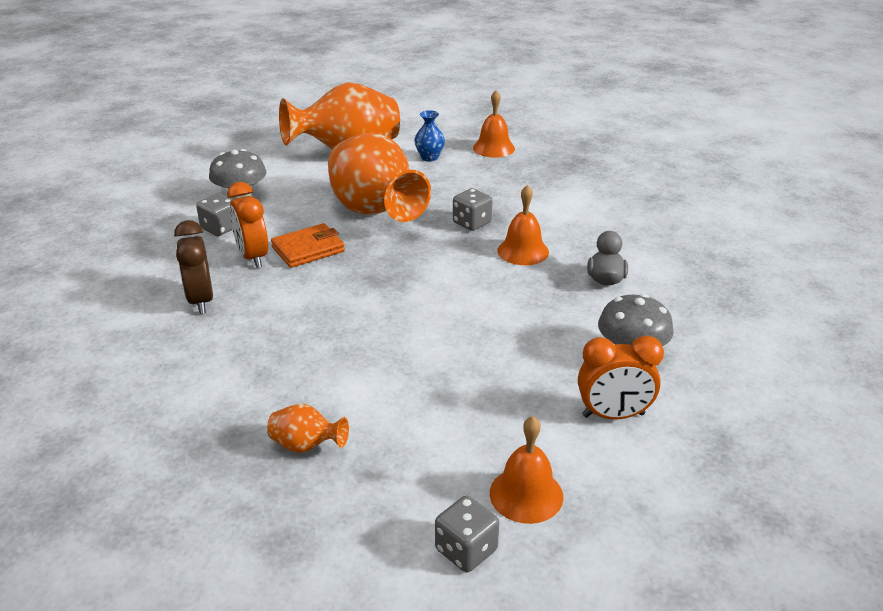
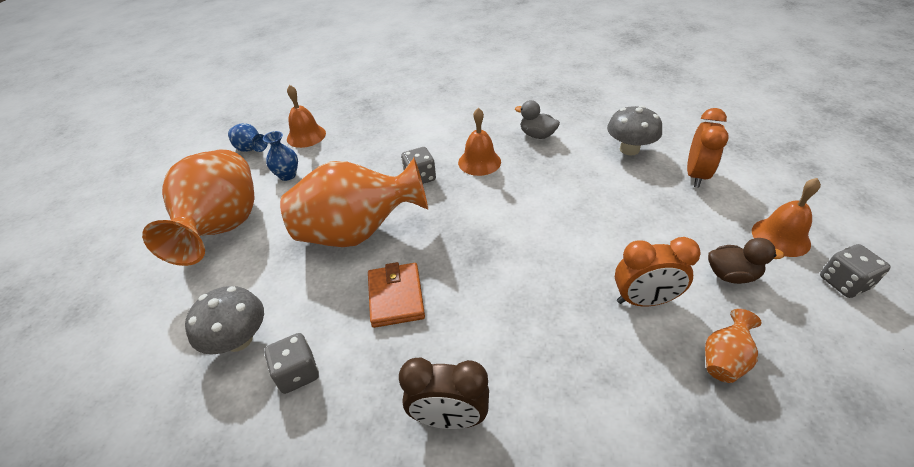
camera: 65 degrees left, 10 degrees up
orange clock [227,182,268,268] -> orange clock moved to [615,237,701,307]
none -> blue vase [228,123,268,152]
none -> brown duck [708,238,784,284]

